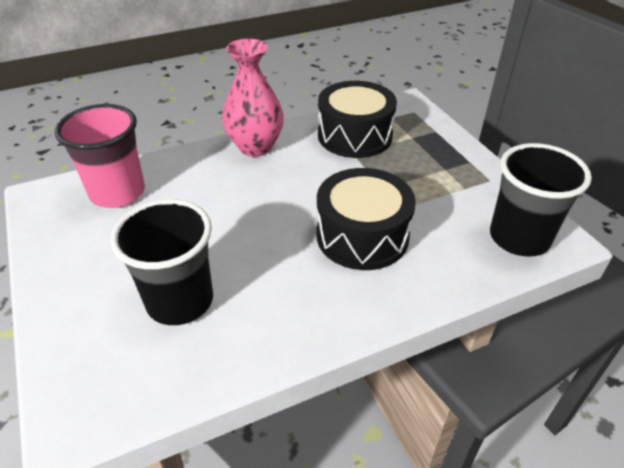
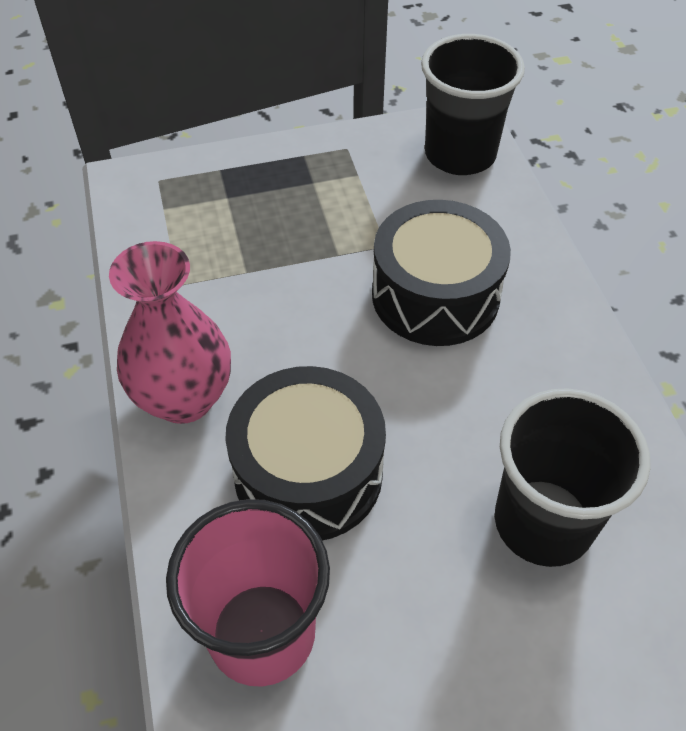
camera: 80 degrees left, 10 degrees up
black drum [318,81,397,158] -> black drum moved to [225,366,386,540]

